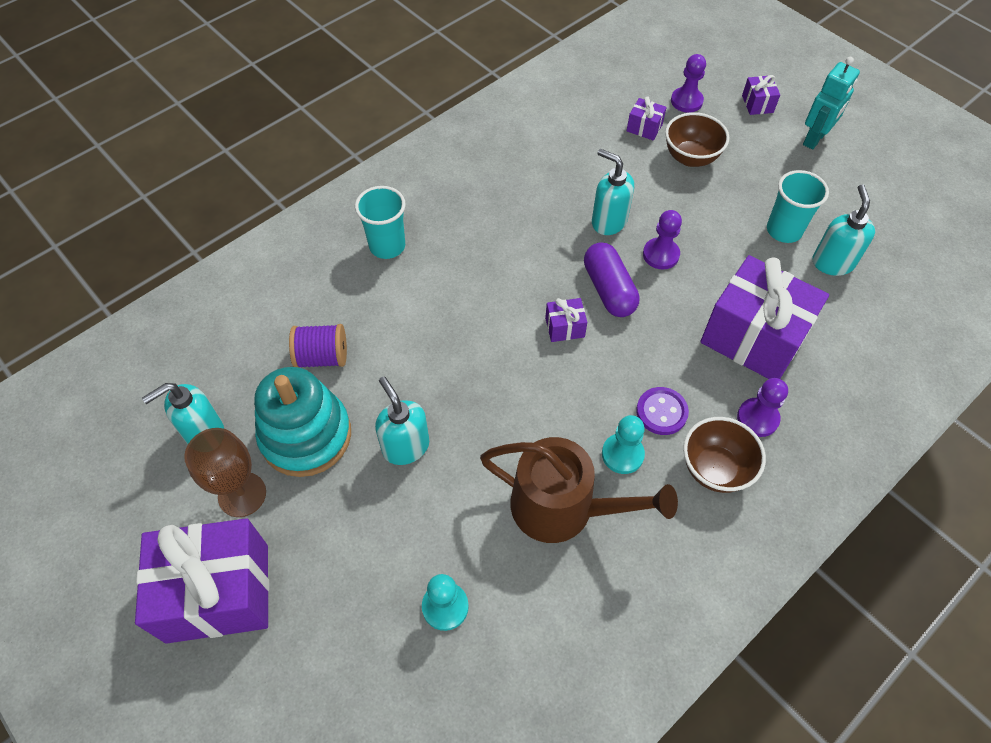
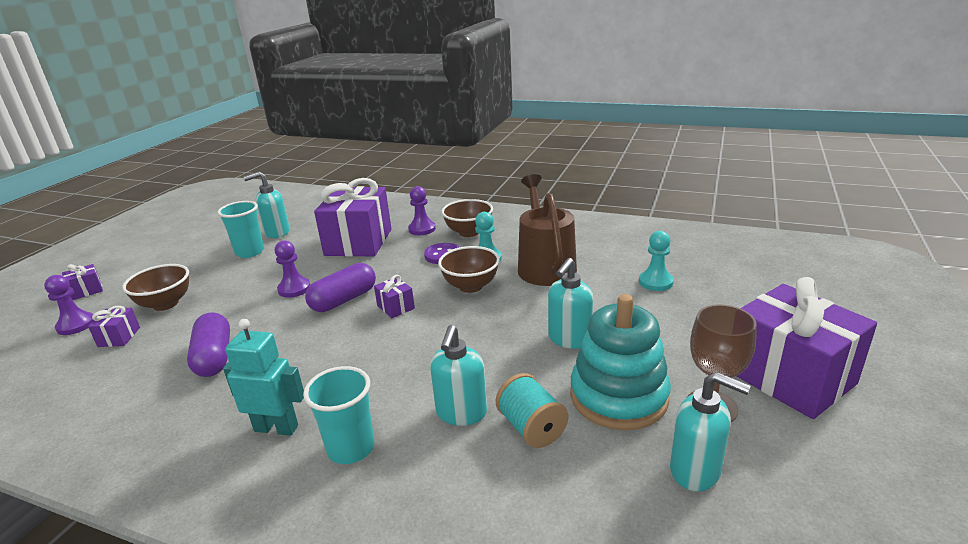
camera: 115 degrees left, 30 degrees down
purple spool [289,324,347,368] -> turquoise spool [495,373,568,448]
turquoise soap dispenser [592,149,634,235] -> turquoise soap dispenser moved to [430,325,487,426]
turquoise robot [803,57,860,150] -> turquoise robot moved to [223,319,304,436]
none -> purple capsule [187,312,230,377]
none -> brown bowl [438,246,500,293]

